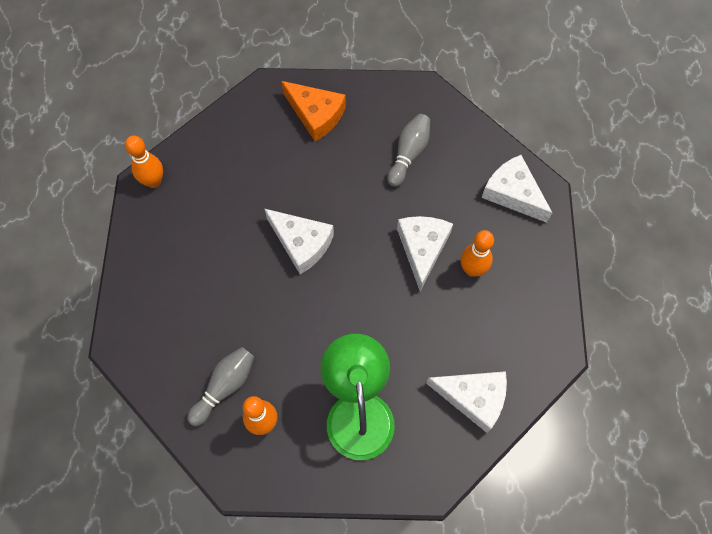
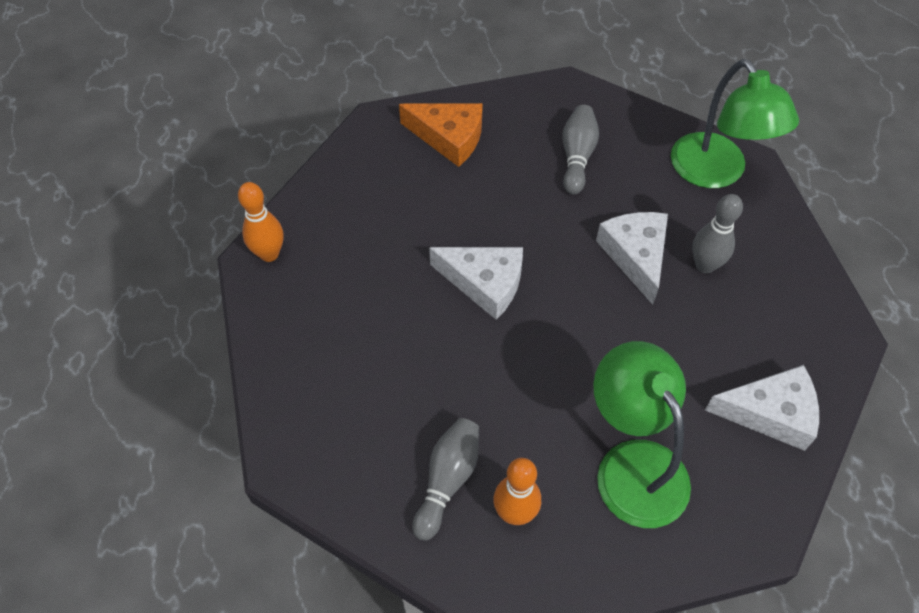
camera: 15 degrees left, 10 degrees down
orange bowling pin [460,230,494,277] -> grey bowling pin [692,194,743,273]
white cheese [482,155,552,223] -> green lamp [671,59,799,188]

